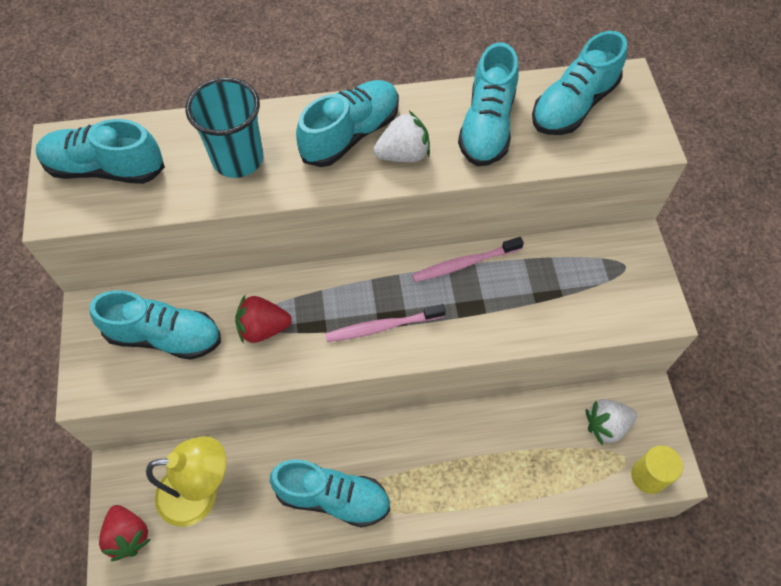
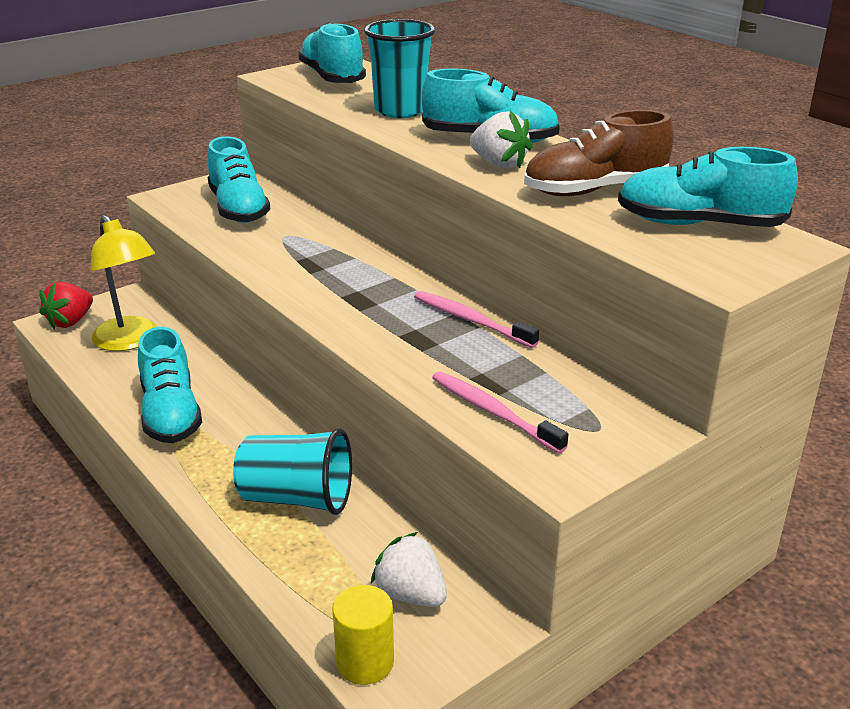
camera: 60 degrees right, 30 degrees down
red strawberry [235,295,292,343] -> none
pink toothbrush [325,304,446,342] -> pink toothbrush moved to [432,371,569,453]
turquoise shoe [458,42,519,166] -> brown shoe [524,110,674,196]
none -> turquoise cup [233,428,352,515]

